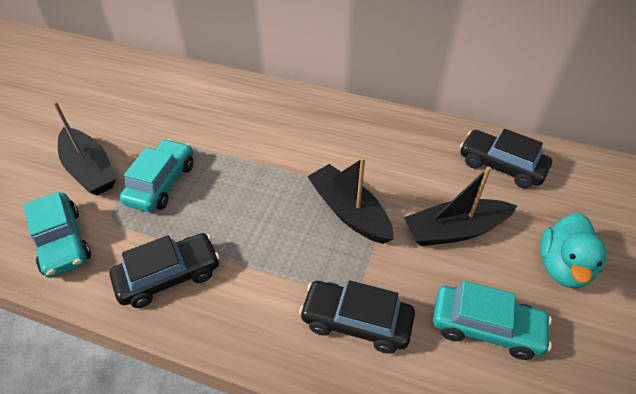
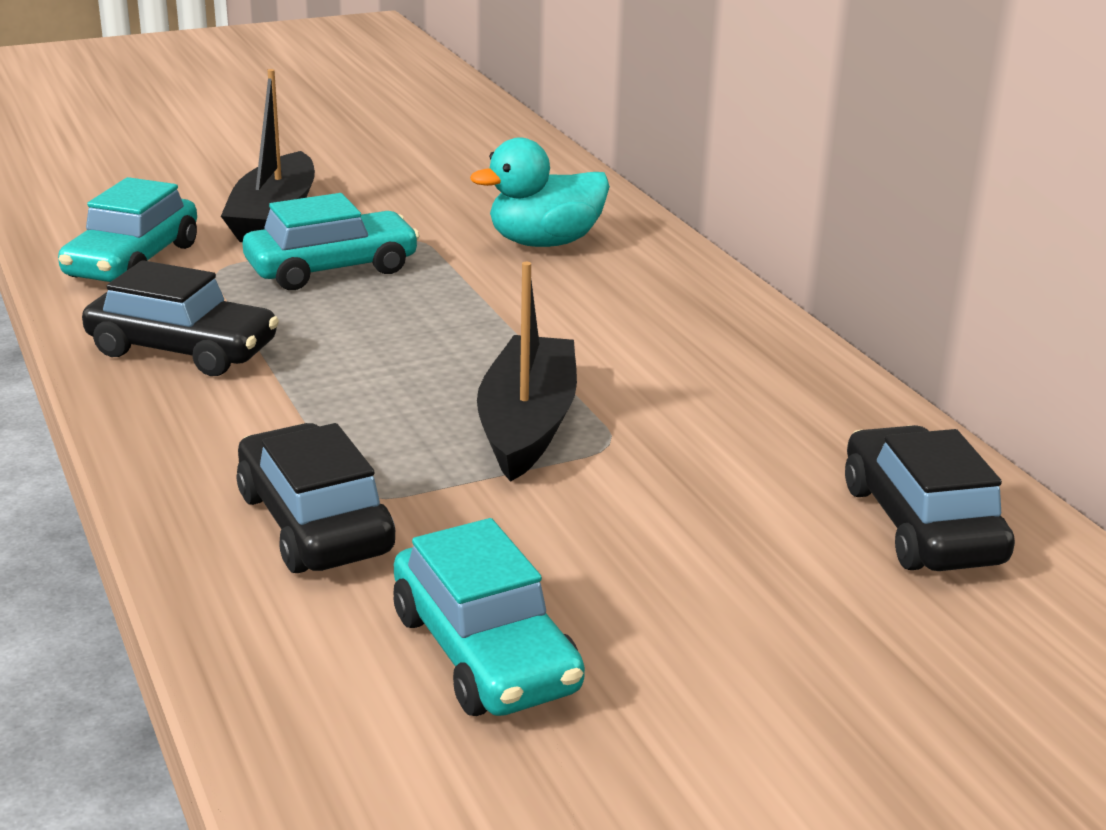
camera: 45 degrees right, 20 degrees down
black boat [404,166,517,246] -> none
turquoise duck [540,213,607,288] -> turquoise duck moved to [470,137,610,247]

